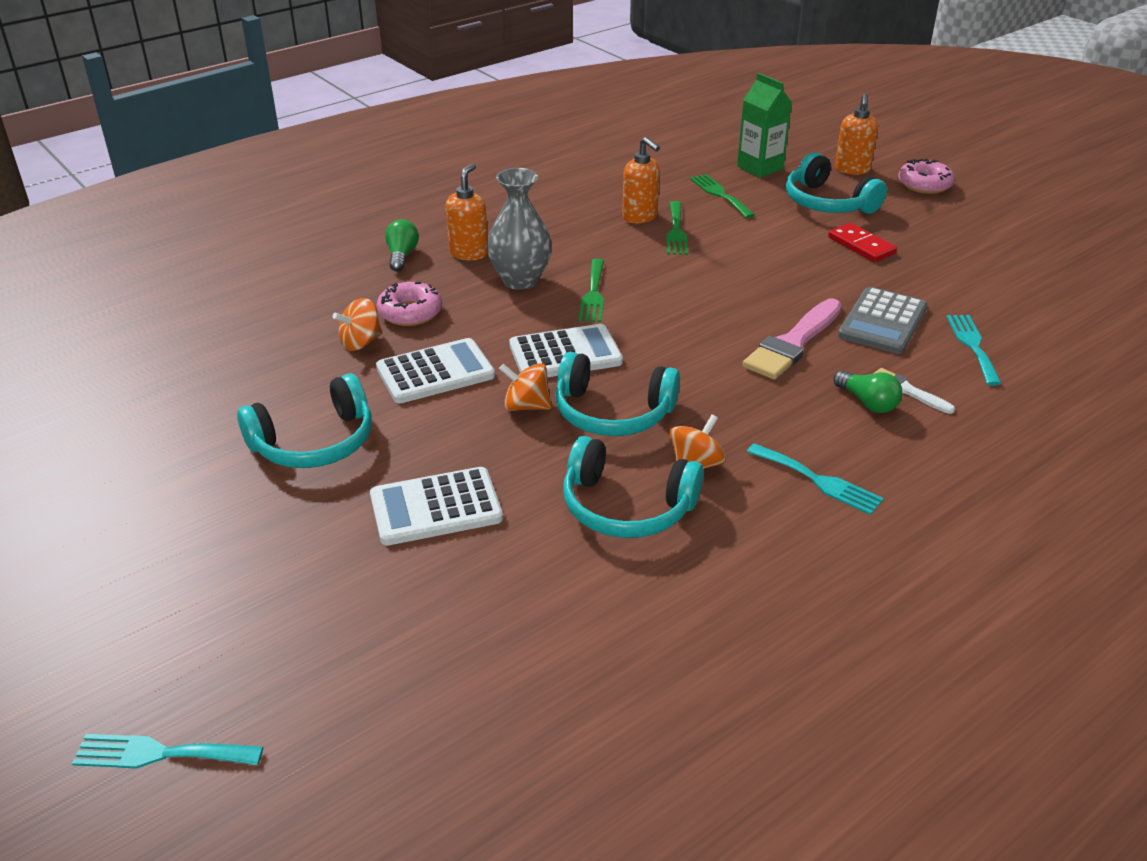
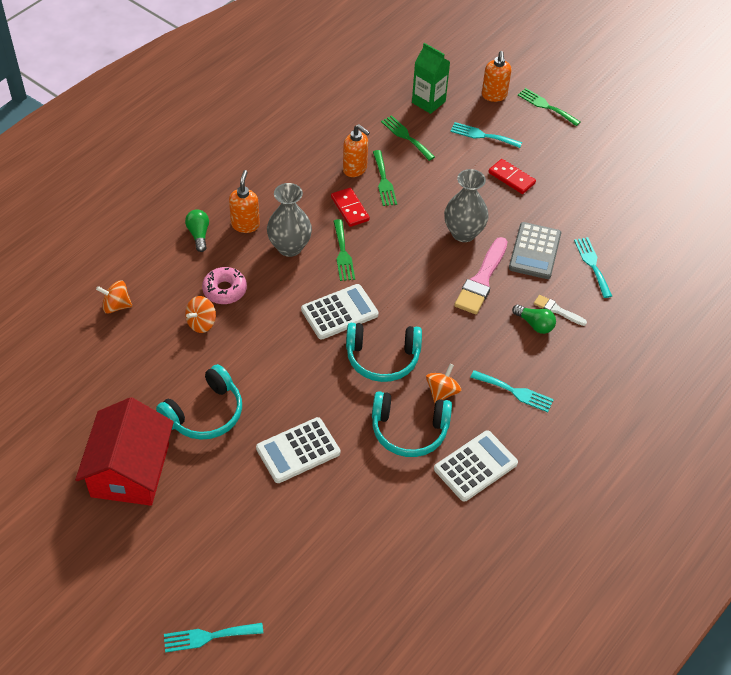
camera: 15 degrees left, 15 degrees up
white calculator [376,338,495,403] -> white calculator moved to [434,430,518,502]
orange spinning top [499,363,551,411] -> orange spinning top moved to [96,280,132,314]
turquoise headphones [786,152,887,214] -> turquoise fork [450,122,522,148]
pink donut [899,159,955,194] -> green fork [518,88,580,126]
none -> red house [75,397,174,506]
none -> red domino [331,188,370,227]
none -> grey vase [444,169,489,242]

